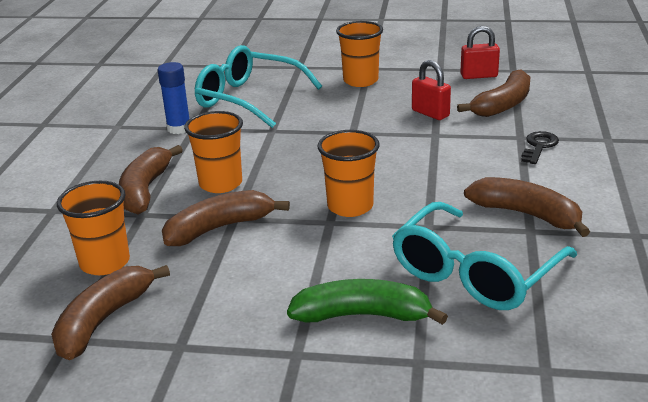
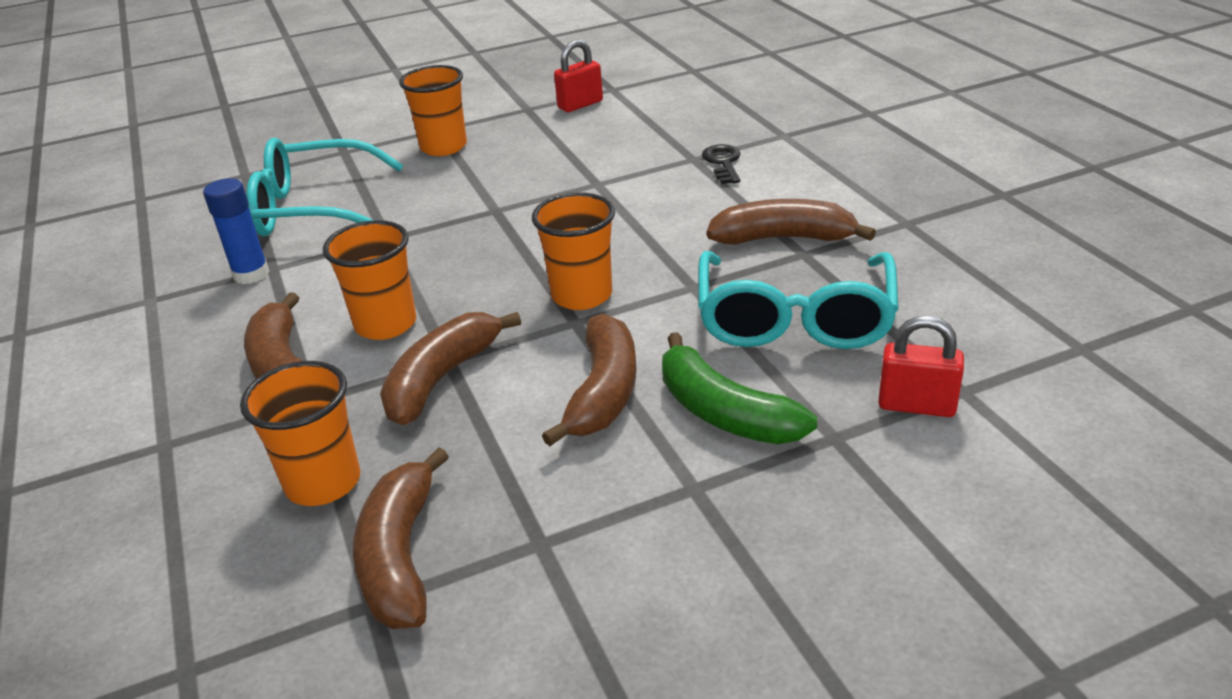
camera: 30 degrees left, 5 degrees up
green banana [287,279,448,325] -> green banana turned 105 degrees counterclockwise [662,332,817,444]
red padlock [412,60,451,120] -> red padlock moved to [878,316,964,417]
brown banana [457,69,530,117] -> brown banana moved to [542,314,637,446]

